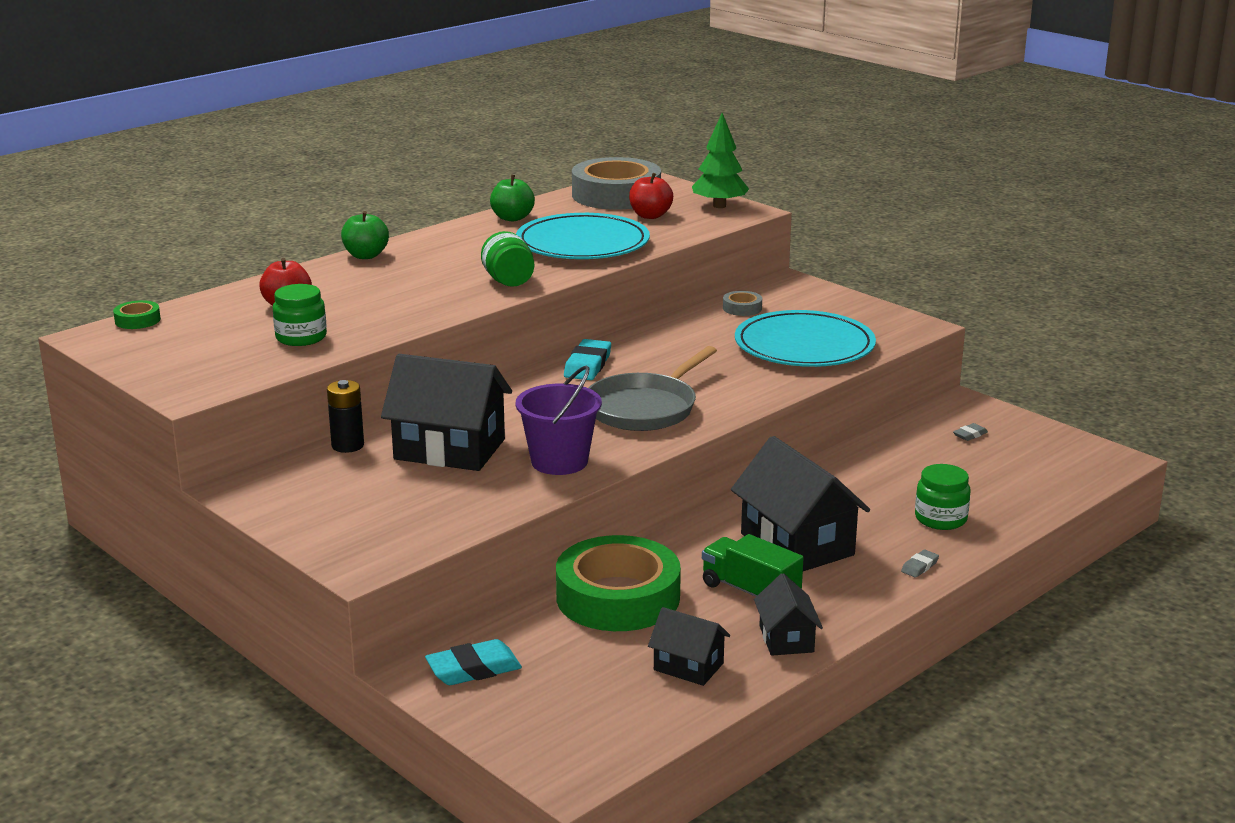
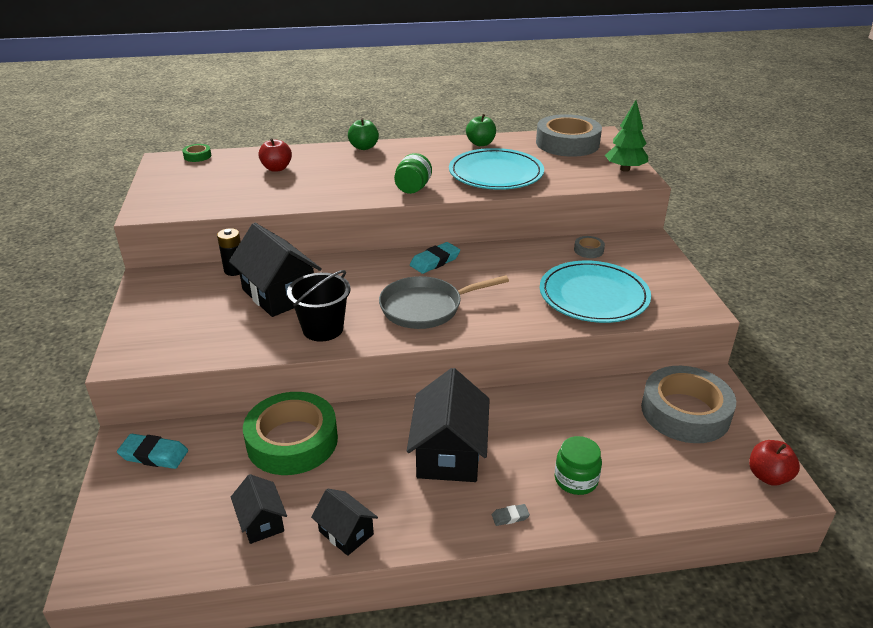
camera: 35 degrees right, 10 degrees up
green jar [273,284,327,346] -> none
purple bucket [515,366,602,475] -> black bucket [287,270,351,341]
red apple [629,173,673,219] -> red apple moved to [749,440,800,486]
green truck [702,534,804,597] -> none
black house [754,573,823,656] -> black house turned 75 degrees counterclockwise [311,489,378,556]
grey eraser [953,423,988,441] -> grey tape [641,366,736,443]

